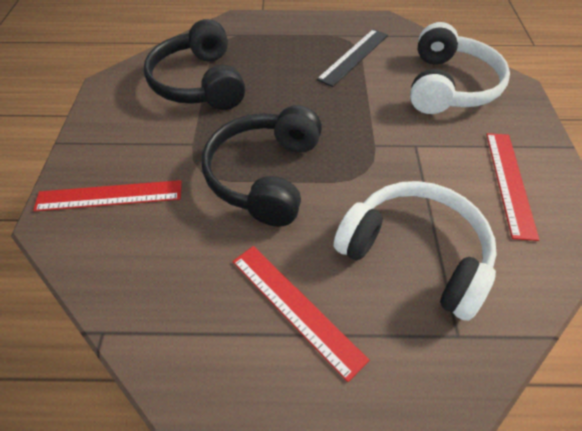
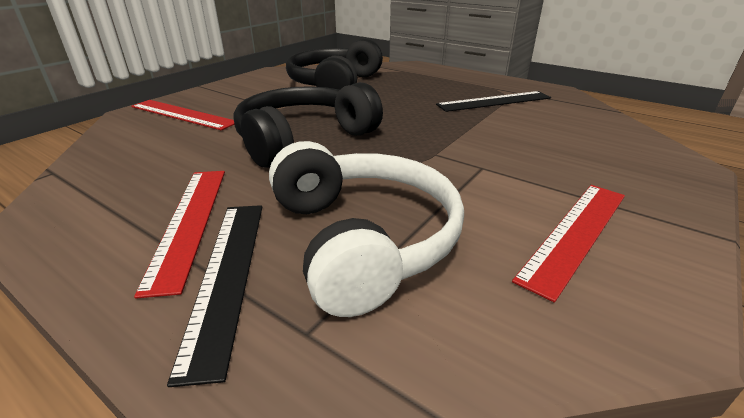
camera: 35 degrees right, 20 degrees down
white headphones [410,22,510,114] -> none
none -> black ruler [167,205,262,387]

